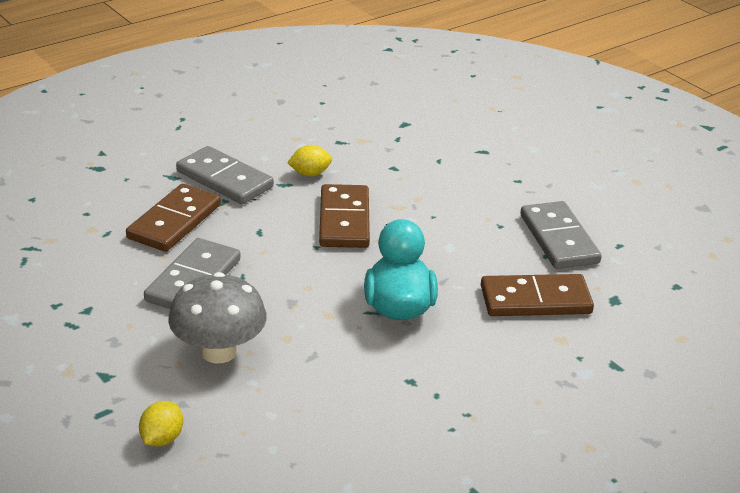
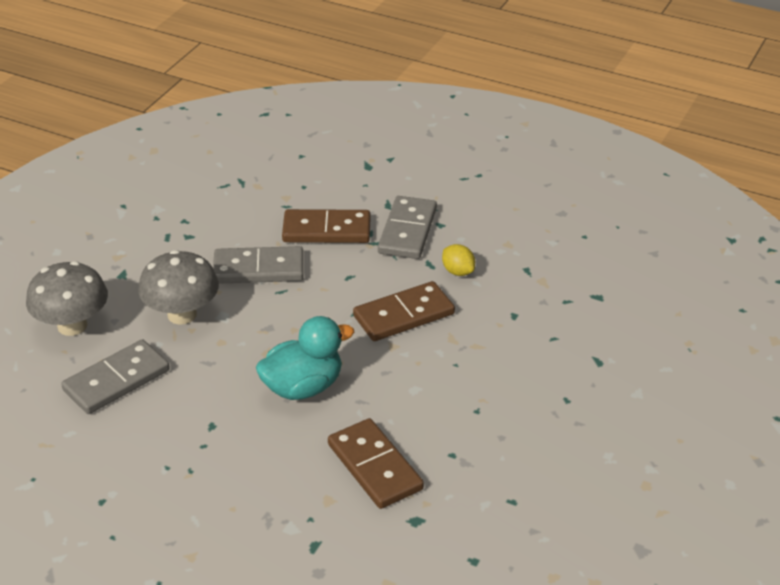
camera: 65 degrees right, 5 degrees up
yellow lemon [139,401,183,447] -> grey mushroom [26,261,108,336]
grey domino [520,201,602,269] -> grey domino moved to [61,339,170,414]

